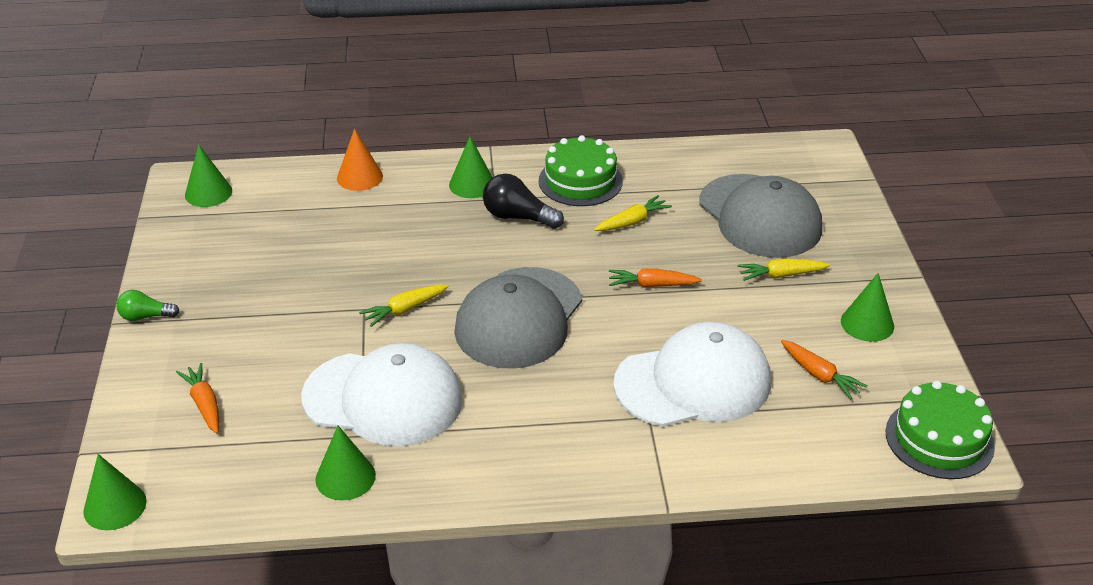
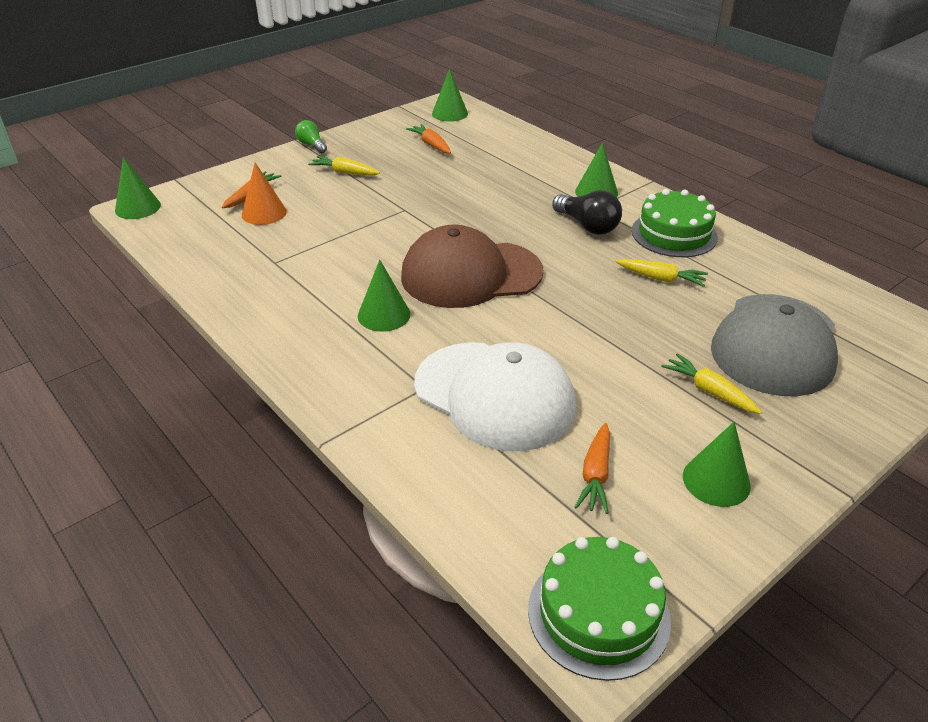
camera: 55 degrees right, 0 degrees up
white cap [301,343,463,446] -> none
green cone [315,426,376,501] -> green cone moved to [358,260,411,332]
orange cone [337,129,383,191] -> orange cone moved to [242,163,287,225]
yellow carrot [359,285,448,327] -> yellow carrot moved to [308,156,380,176]
grey cap [454,267,582,369] -> brown cap [401,225,544,308]
black light bulb [483,174,564,229] -> black light bulb turned 150 degrees clockwise [552,190,622,235]
orange carrot [609,268,702,288] -> orange carrot moved to [406,124,451,154]

